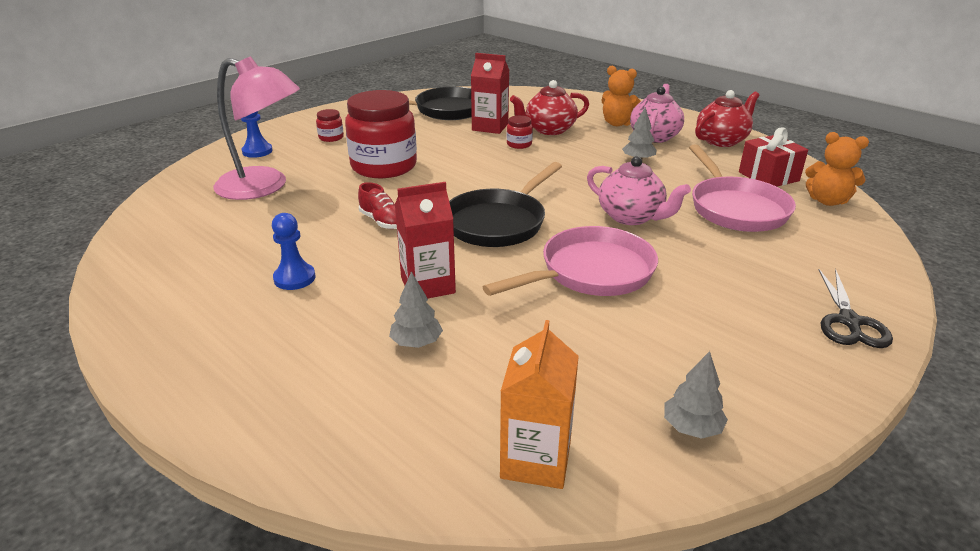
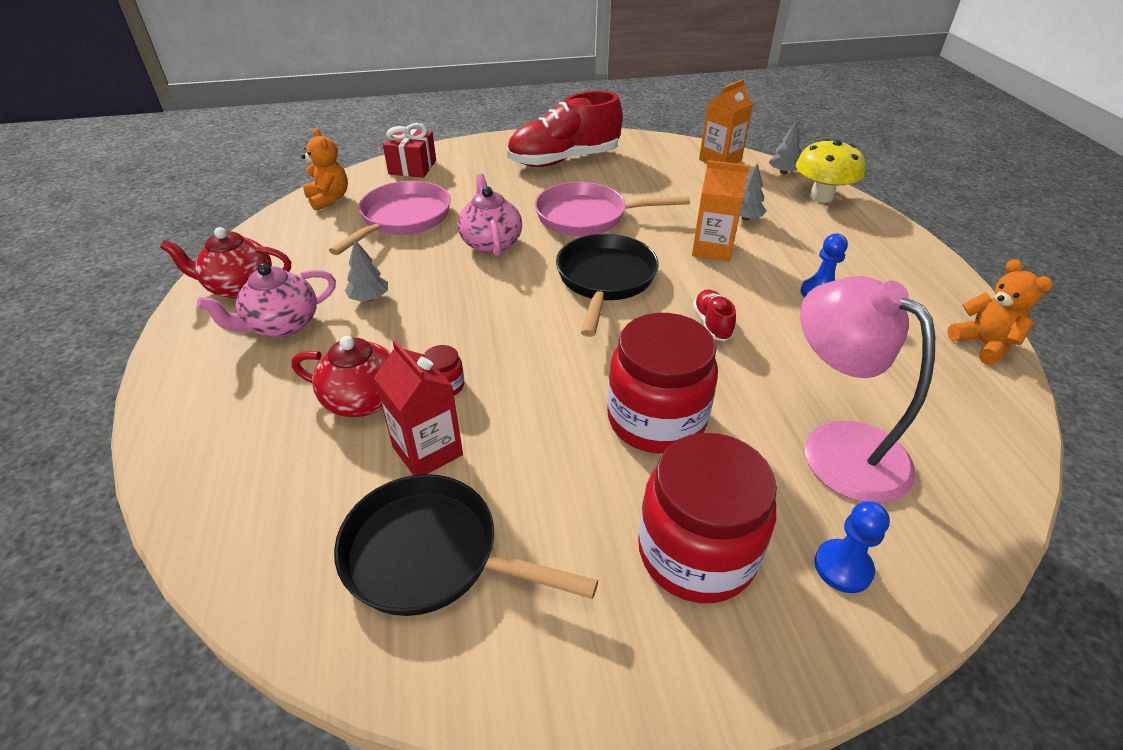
camera: 145 degrees left, 10 degrees up
red jar [316,109,344,142] -> red jar [638,433,777,603], size x2.43
red carton [395,182,456,298] -> orange carton [692,160,749,262]
black pan [449,162,562,247] -> black pan turned 60 degrees counterclockwise [556,234,659,337]
orange teddy bear [601,66,641,126] -> orange teddy bear moved to [947,259,1053,365]
grey tree [664,351,728,439] -> grey tree moved to [769,120,802,174]
red gift [739,128,808,186] -> red gift moved to [383,123,436,178]
black scissors [819,269,893,348] -> none
none -> red shoe [507,91,623,167]
none -> yellow mushroom [796,139,865,203]

